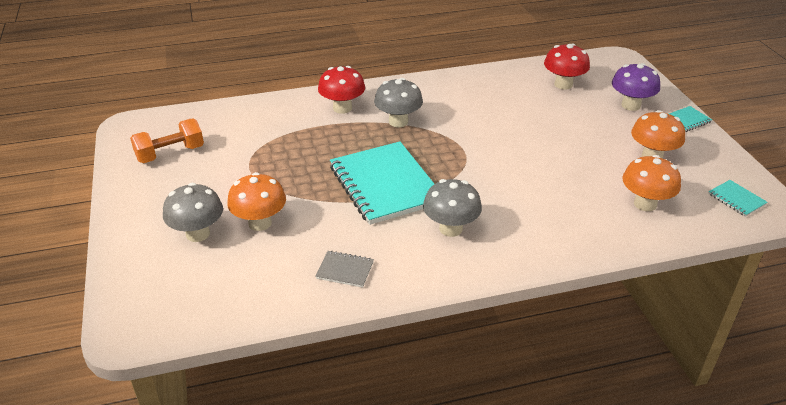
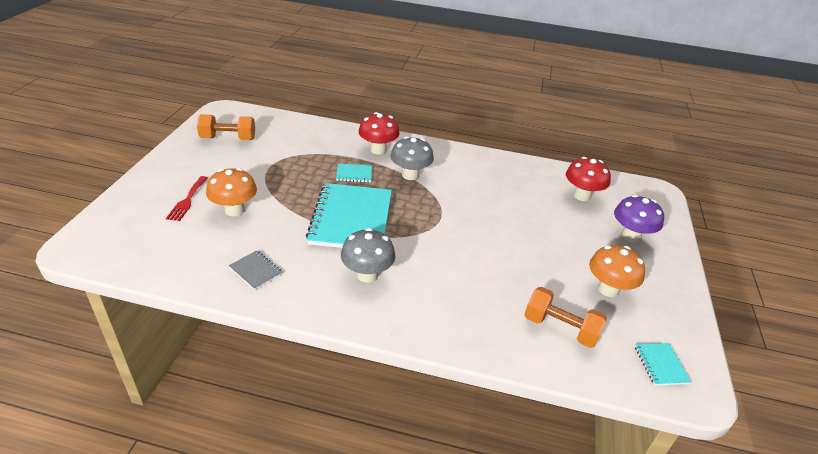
camera: 25 degrees right, 0 degrees up
grey mushroom [163,183,223,242] -> red fork [166,176,208,221]
orange mushroom [622,155,681,211] -> orange dumbbell [524,287,607,348]
turquoise notebook [669,106,712,132] -> turquoise notebook moved to [336,164,372,182]

